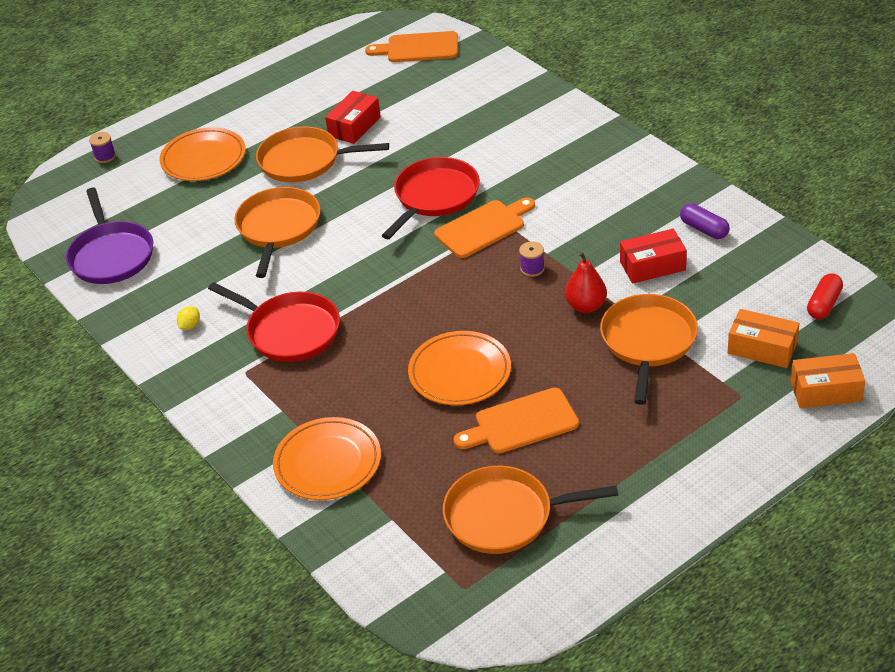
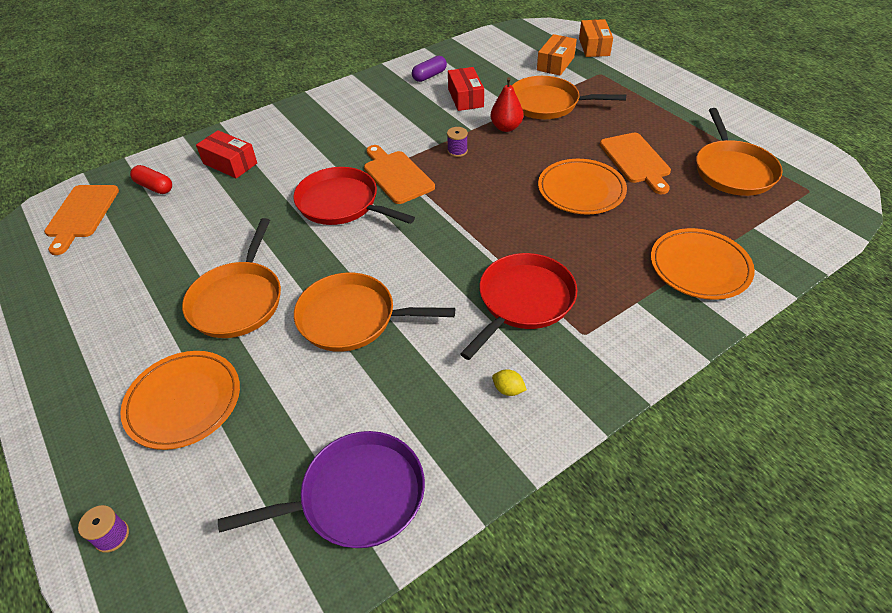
camera: 90 degrees left, 5 degrees up
red box [325,90,381,144] -> red box moved to [196,130,257,179]
red capsule [807,273,843,319] -> red capsule moved to [130,165,172,194]

